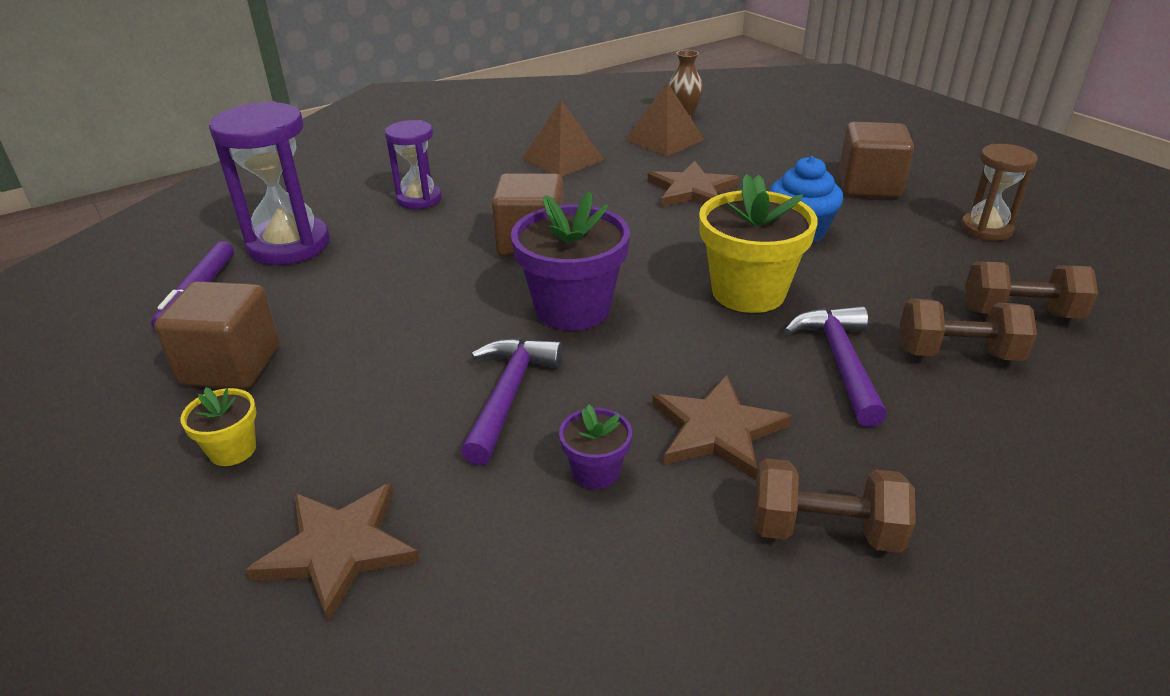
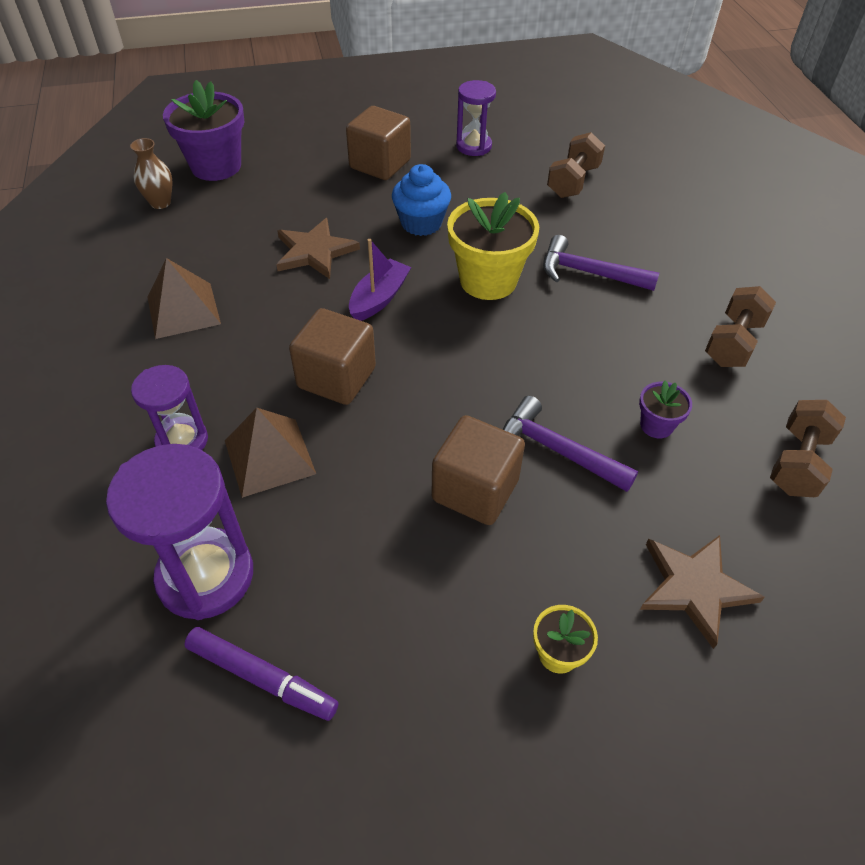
camera: 70 degrees left, 15 degrees up
brown cube [154,281,280,389] -> brown cube moved to [431,415,525,525]
purple flower pot [511,191,630,331] -> purple flower pot moved to [163,80,244,181]
brown pyramid [625,82,705,156] -> brown pyramid moved to [225,408,316,498]
brown star [652,375,792,480] -> none
brown dumbbell [900,299,1037,361] -> brown dumbbell moved to [770,400,846,497]
brown hourglass [961,144,1038,241] -> purple hourglass [456,80,496,156]
none -> purple boat [349,239,411,321]

